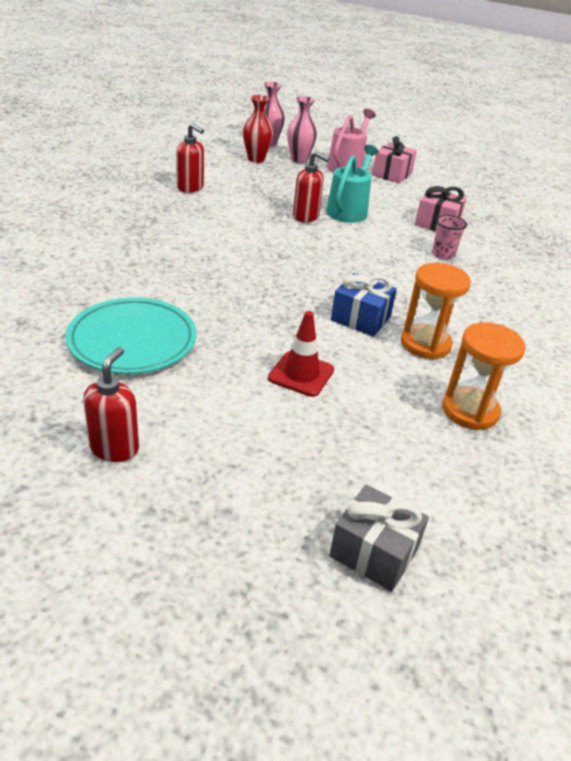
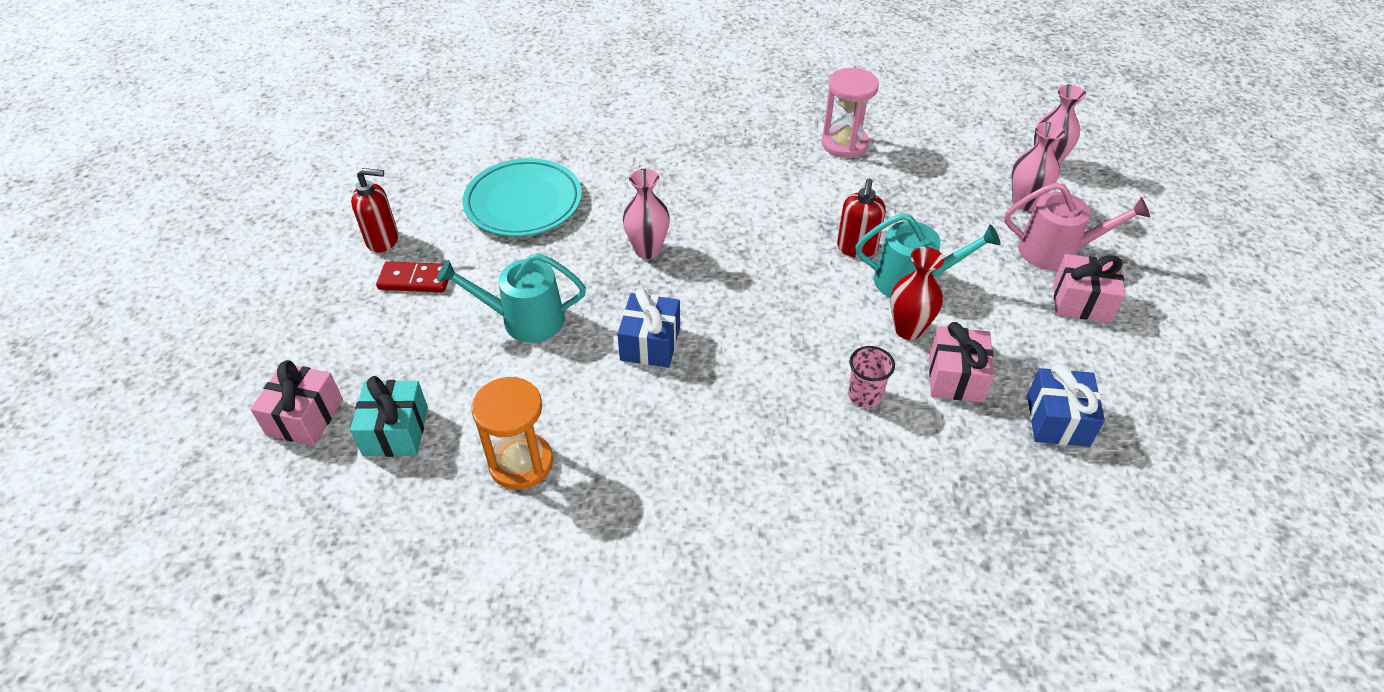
camera: 75 degrees right, 10 degrees up
red soap dispenser [176,123,204,193] -> pink hourglass [821,68,879,158]
red vase [243,95,273,163] -> red vase moved to [890,247,944,340]
red traffic cone [268,311,334,397] -> turquoise watering can [437,253,586,343]
grey gift [329,485,429,591] -> pink gift [250,360,343,446]
orange hourglass [401,263,471,359] -> none
none -> turquoise gift [350,376,428,457]
none -> red domino [376,261,449,293]
none -> pink vase [623,169,670,259]
none -> blue gift [1027,364,1105,447]

